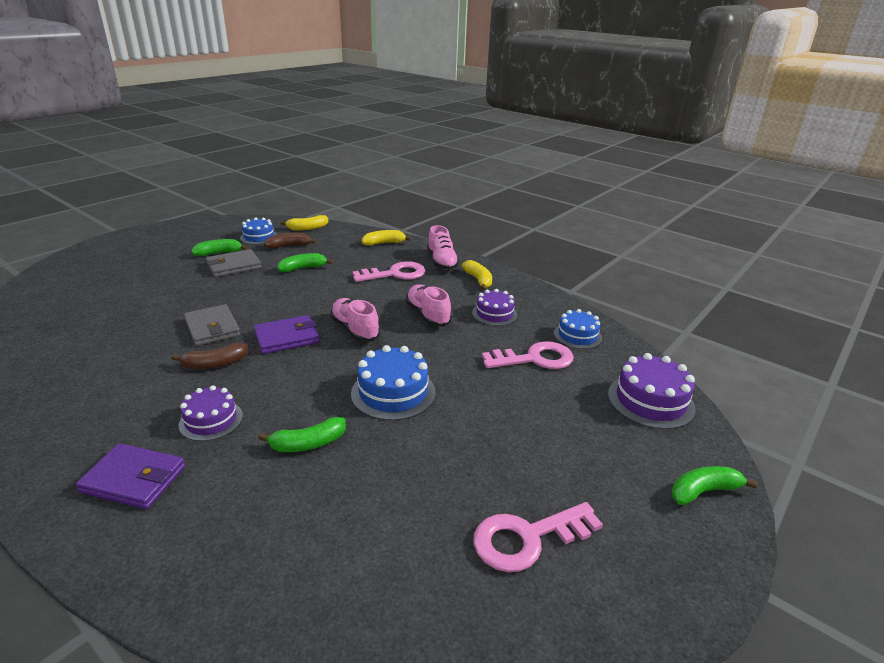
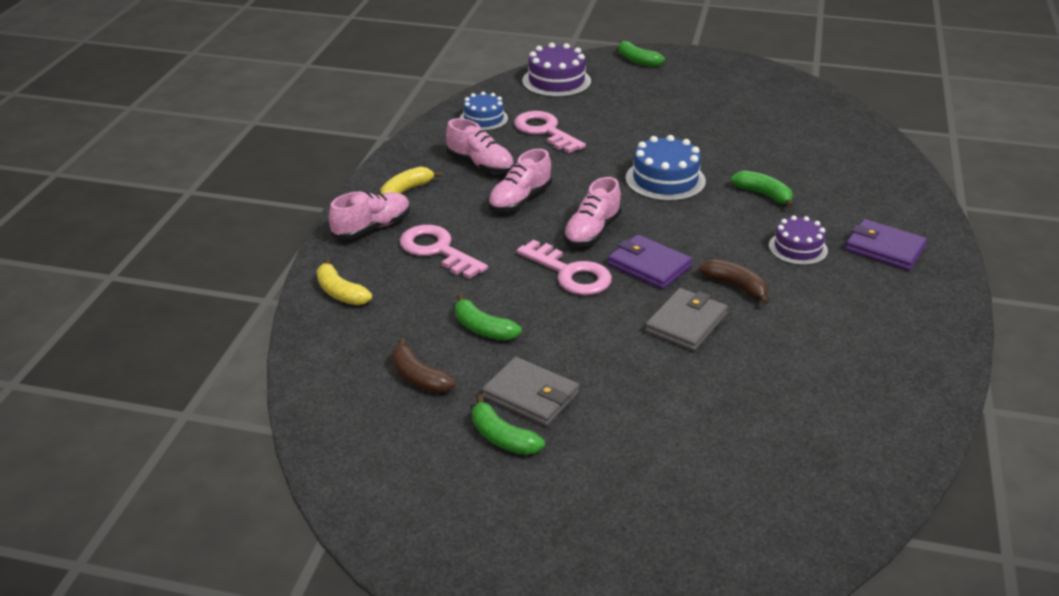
camera: 115 degrees left, 5 degrees up
purple wallet [76,443,185,509] -> purple wallet turned 45 degrees counterclockwise [845,219,927,270]
blue cake [240,218,277,245] -> none
yellow banana [280,215,328,231] -> none
purple cake [472,289,517,326] -> pink shoe [446,118,514,174]
pink key [474,502,603,572] -> pink key moved to [517,240,612,295]

